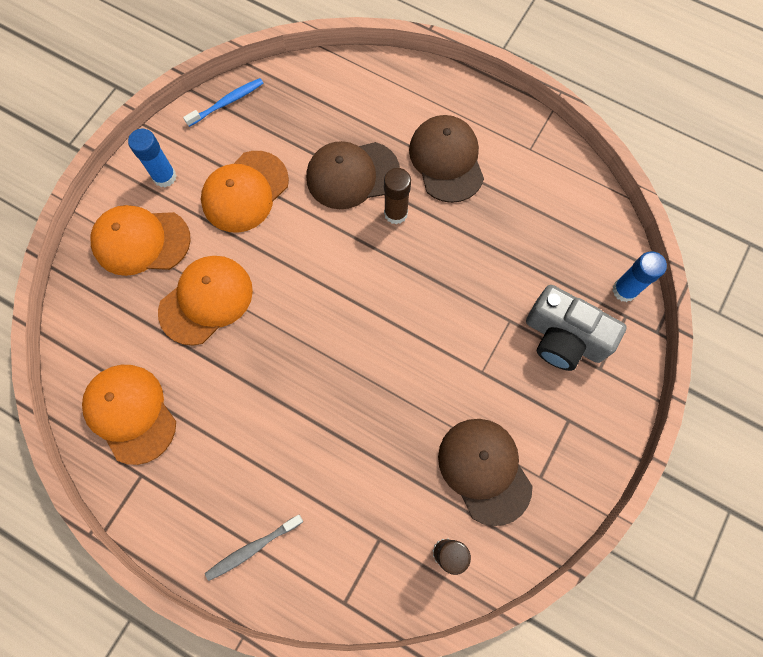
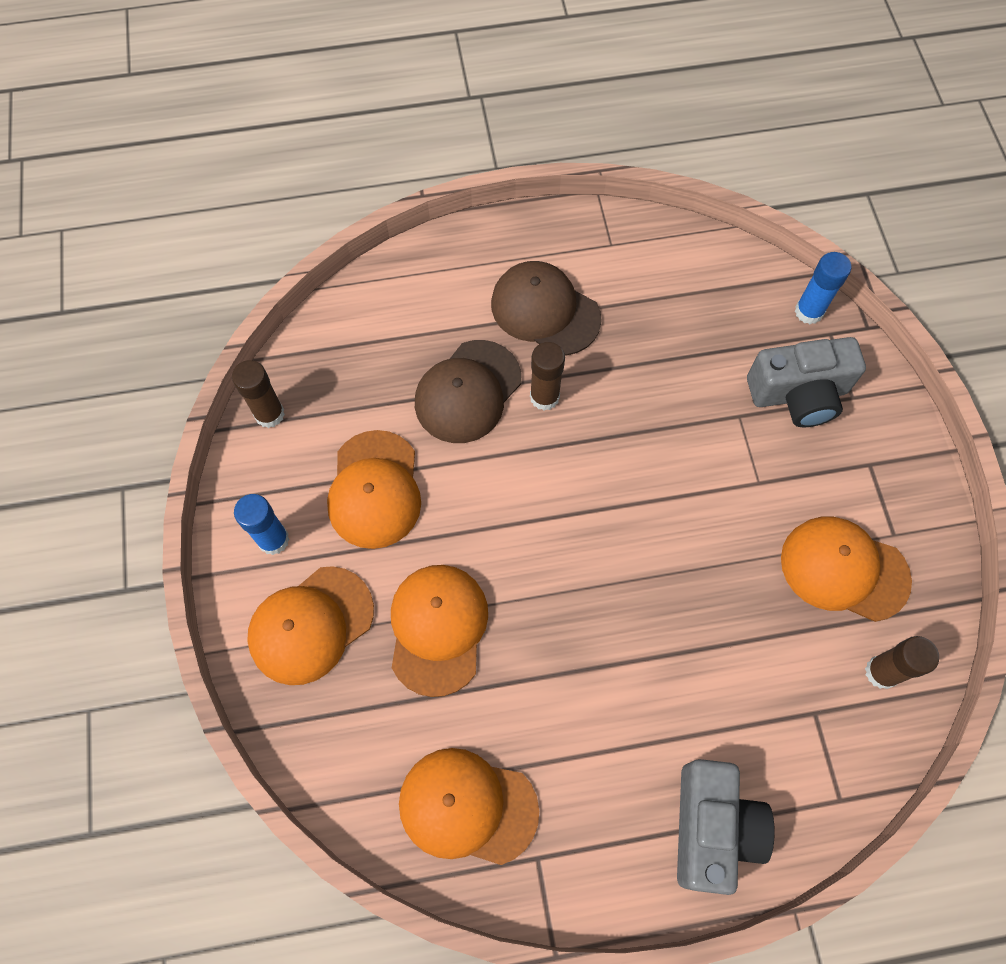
camera: 40 degrees left, 5 degrees down
blue toothbrush [183,78,264,127] -> brown glue stick [232,360,285,428]
grey toothbrush [205,515,303,581] -> grey camera [677,759,775,895]
brown cap [438,419,533,526] -> orange cap [781,517,912,622]

